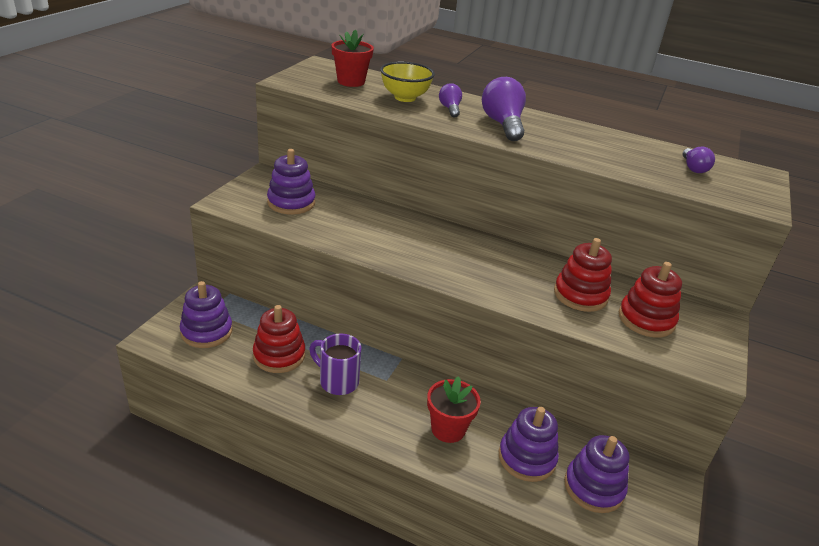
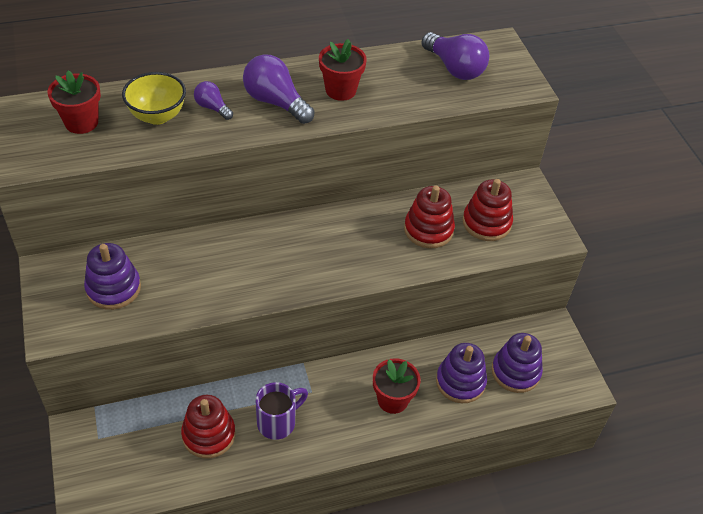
camera: 40 degrees left, 15 degrees up
purple stacking toy [180,281,232,348] -> none
purple mug [309,334,362,395] -> purple mug turned 150 degrees clockwise [256,382,308,440]
purple light bulb [683,147,715,173] -> purple light bulb [422,32,489,80], size x1.80
none -> red flower pot [319,39,367,101]

